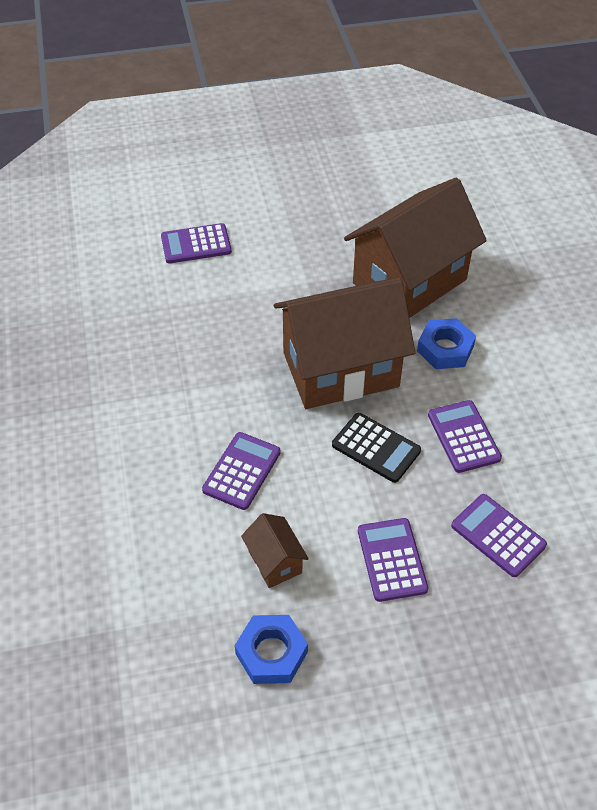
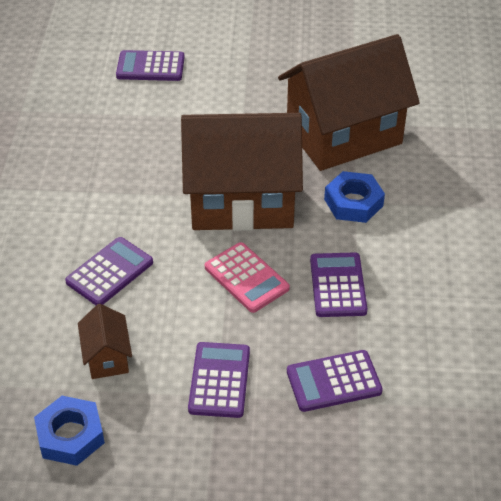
camera: 15 degrees right, 5 degrees down
black calculator [332,413,421,483] -> pink calculator [205,242,290,313]
purple calculator [451,494,547,577] -> purple calculator turned 75 degrees counterclockwise [287,350,383,412]

